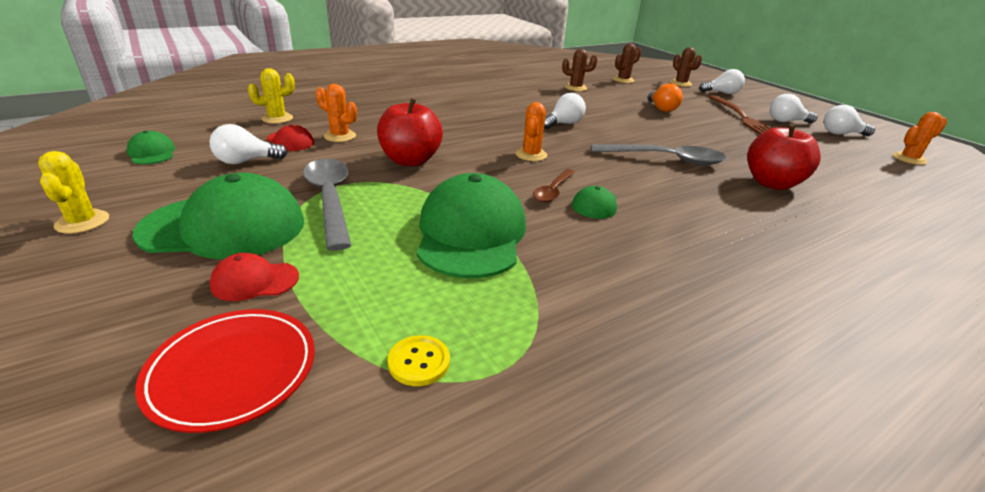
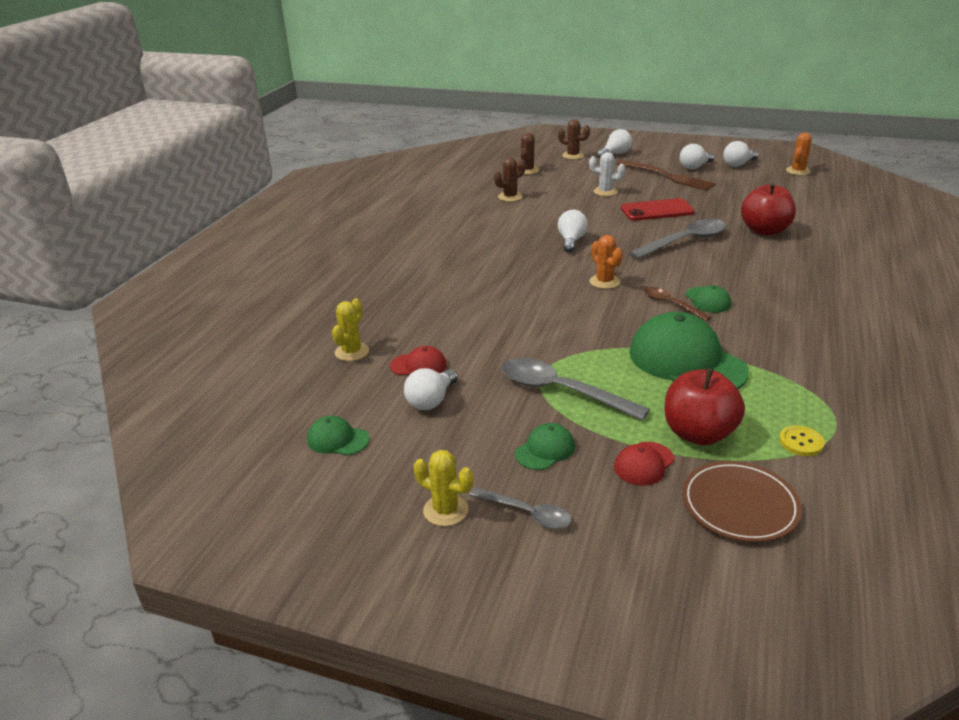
camera: 35 degrees left, 0 degrees up
green cap [133,172,304,259] -> green cap [515,423,575,470], size x0.46
red plate [135,309,315,433] -> brown plate [682,461,802,542]
orange cactus [316,84,357,142] -> none
red apple [377,98,443,166] -> red apple moved to [664,368,745,445]
brown spoon [533,169,575,203] -> brown spoon turned 150 degrees clockwise [644,287,712,321]
orange light bulb [648,83,683,112] -> white cactus [589,152,625,196]
none -> grey spoon [469,487,572,529]
none -> red phone [621,198,695,221]

